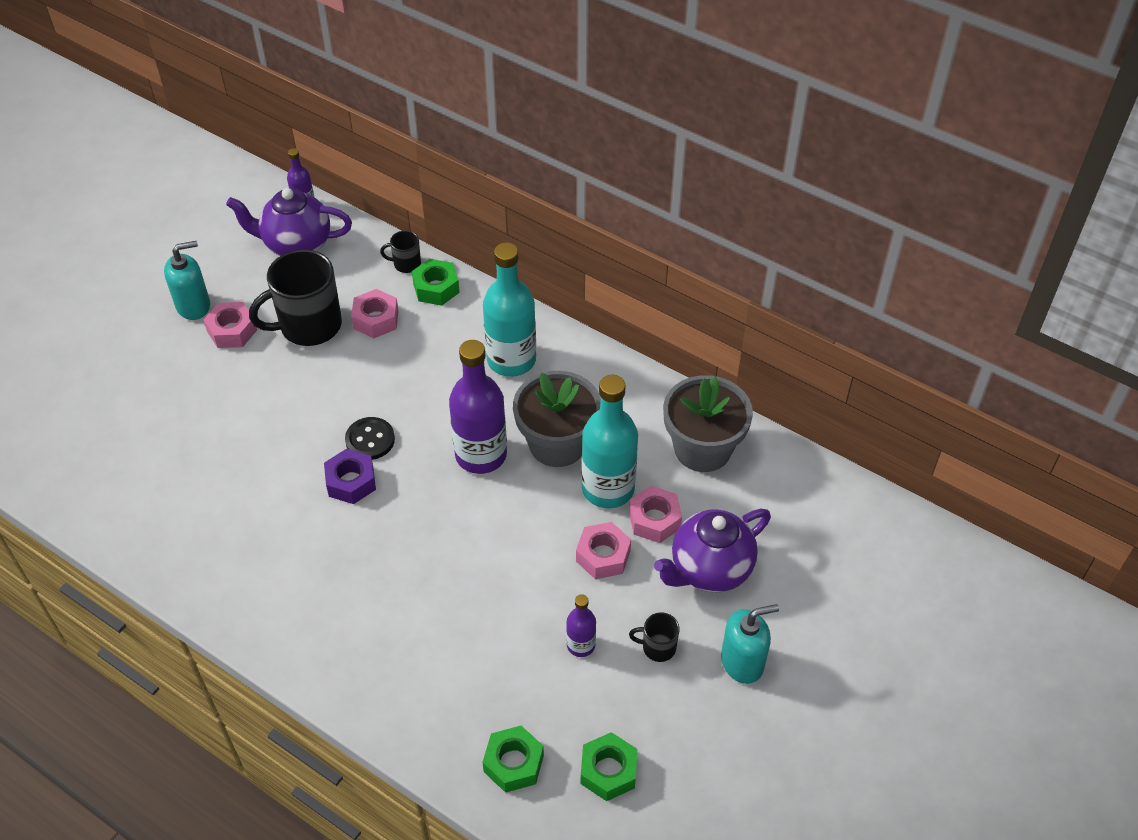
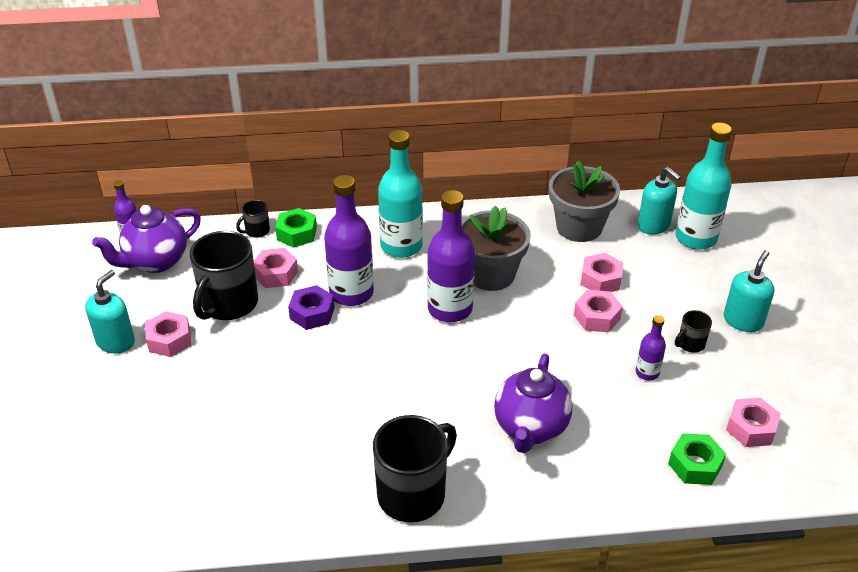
camera: 40 degrees left, 10 degrees down
purple nut [324,449,376,504] -> purple nut moved to [288,285,335,330]
black button [345,417,395,460] -> none
turquoise bottle [581,375,638,508] -> turquoise bottle moved to [675,123,732,250]
green nut [581,732,637,801] -> pink nut [726,398,781,447]
purple teapot [654,508,771,592] -> purple teapot moved to [494,354,572,453]
none -> purple bottle [324,175,374,306]
none -> black mug [373,415,457,522]
none -> turquoise soap dispenser [638,167,681,234]

